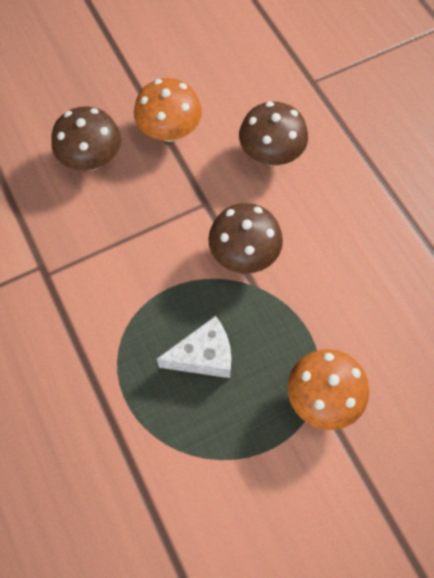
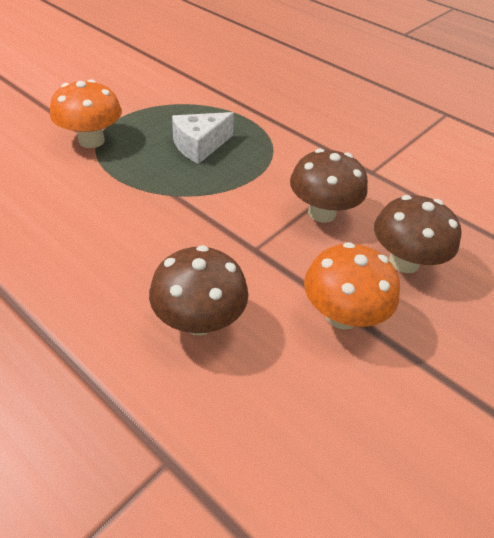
camera: 155 degrees right, 20 degrees down
brown mushroom [208,203,283,274] -> brown mushroom moved to [290,149,368,223]

